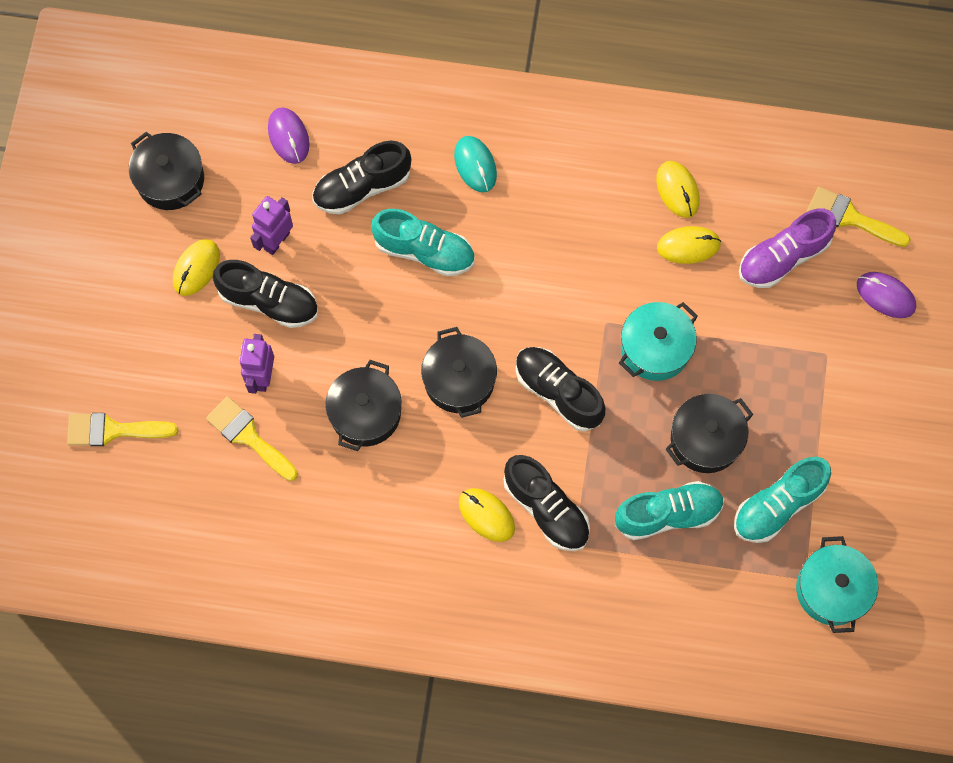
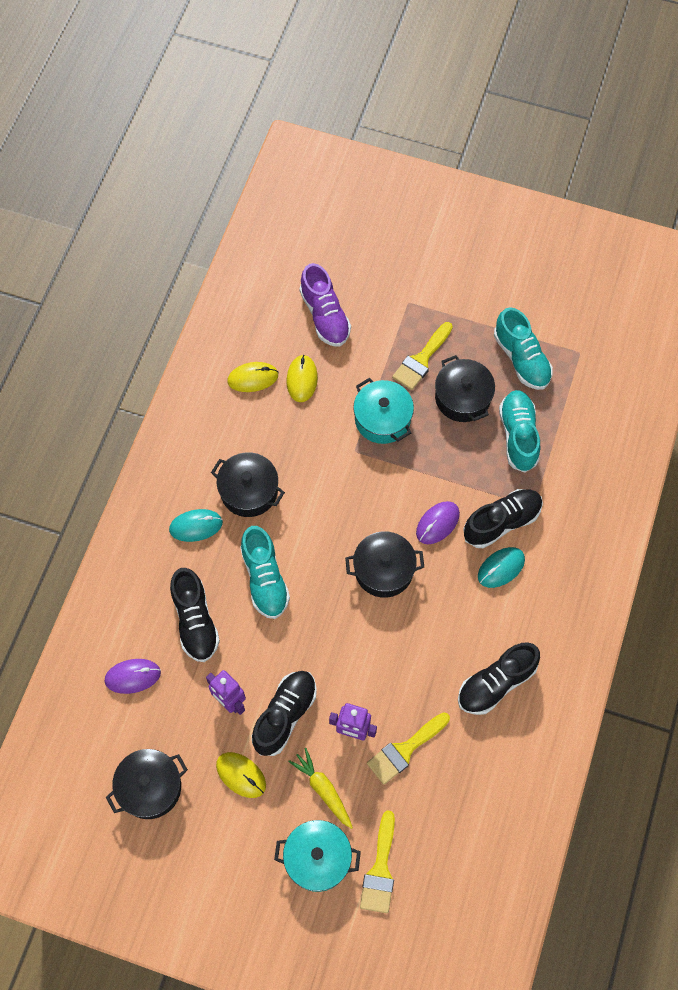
camera: 80 degrees left, 5 degrees down
black pot [325,360,402,451] -> black pot moved to [211,452,285,517]
turquoise shoe [371,209,474,276] -> turquoise shoe turned 135 degrees clockwise [240,526,290,619]
yellow mouse [459,488,515,542] -> turquoise mouse [478,547,525,588]
black shoe [516,347,606,431] -> black shoe moved to [458,642,540,715]
turquoise pot [796,536,878,633] -> turquoise pot moved to [274,820,361,892]
yellow brush [807,186,911,247] -> yellow brush moved to [392,322,453,390]
purple mouse [857,272,916,318] -> purple mouse moved to [416,501,460,544]
none -> yellow carrot [288,748,353,829]

